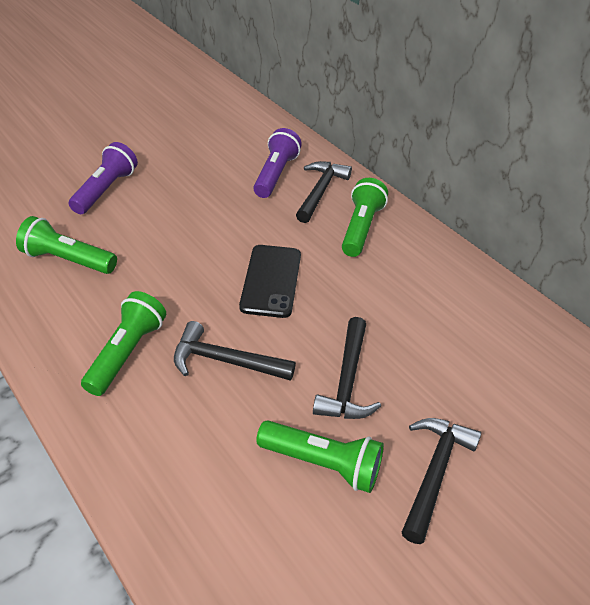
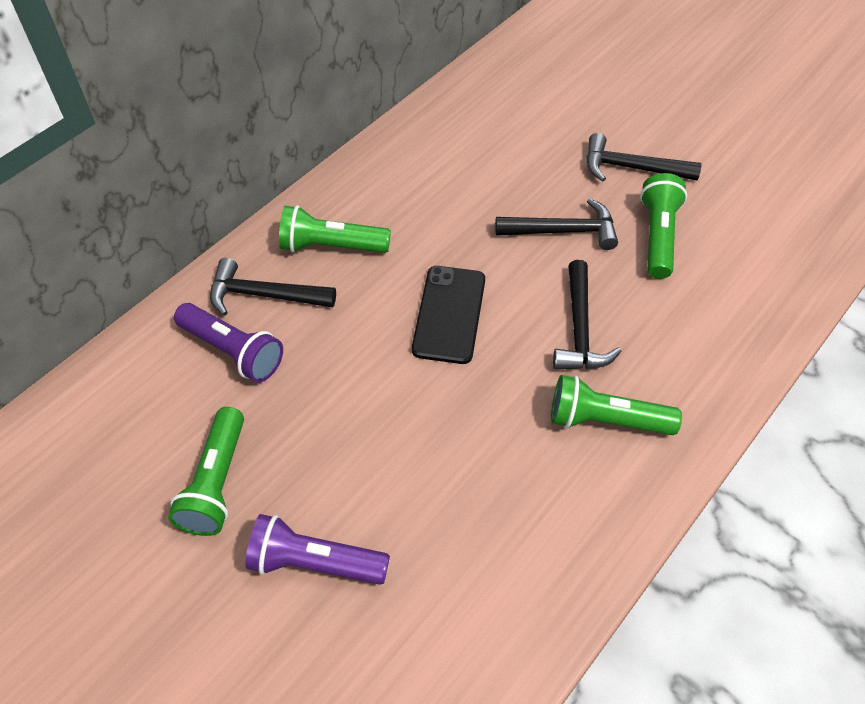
camera: 100 degrees left, 10 degrees up
green flashlight [16,216,117,274] -> green flashlight moved to [168,407,244,536]
black phone [239,245,301,318] -> black phone turned 75 degrees counterclockwise [412,266,485,364]
purple flashlight [253,128,302,198] -> purple flashlight turned 150 degrees counterclockwise [174,303,283,382]

